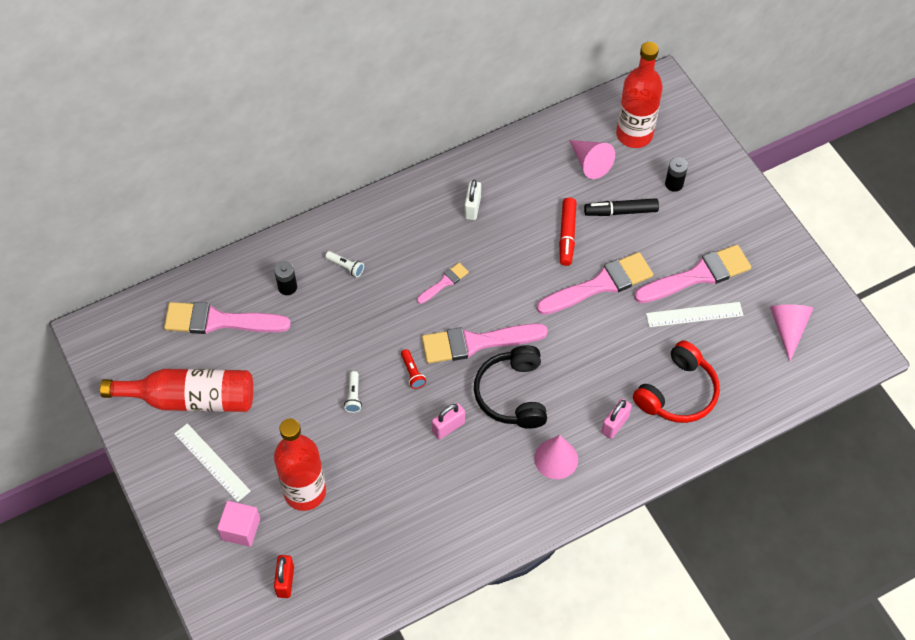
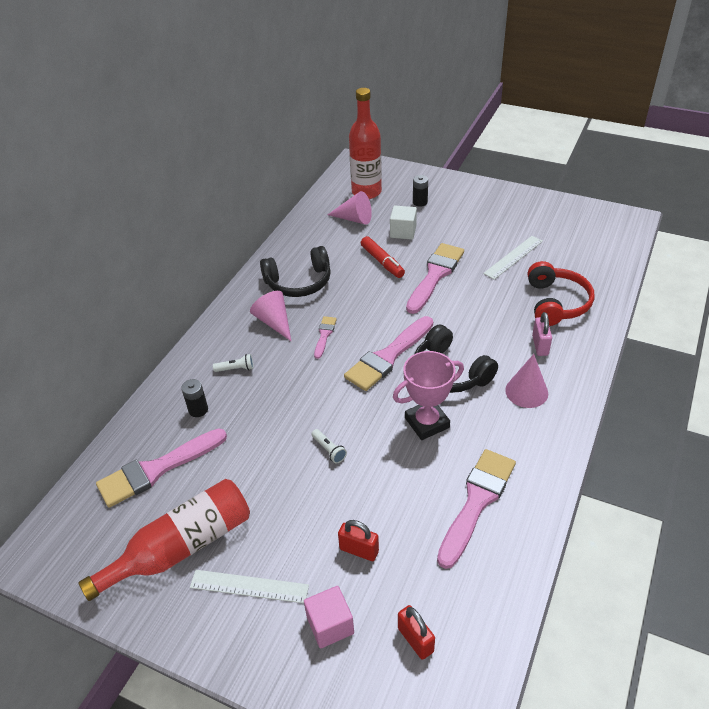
camera: 35 degrees left, 15 degrees down
red bottle [274,419,326,511] -> red padlock [338,520,379,561]
red flashlight [401,349,426,389] -> none
pink padlock [432,403,465,440] -> pink trophy [393,351,464,440]
white padlock [464,180,481,220] -> black headphones [260,246,331,297]
black marker [584,198,659,216] -> white cube [390,206,417,240]
pink brush [634,245,751,303] -> pink brush moved to [437,449,516,569]
pink cone [770,304,813,361] -> pink cone moved to [250,291,291,341]

